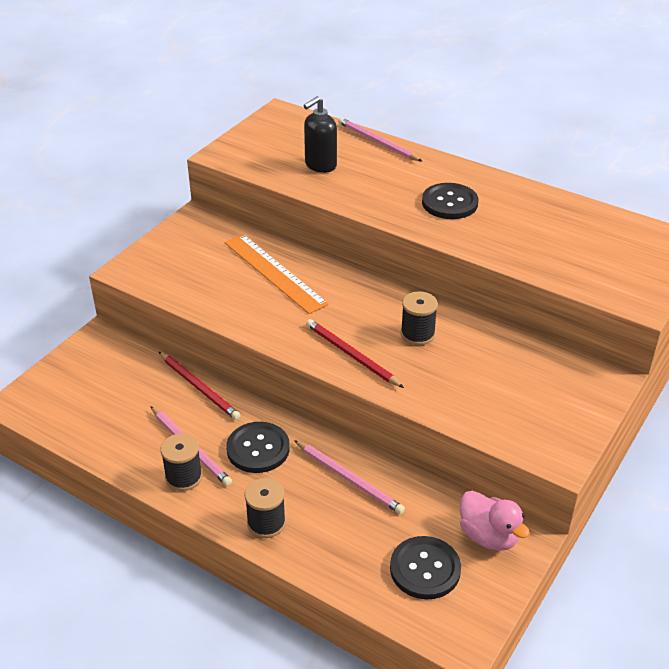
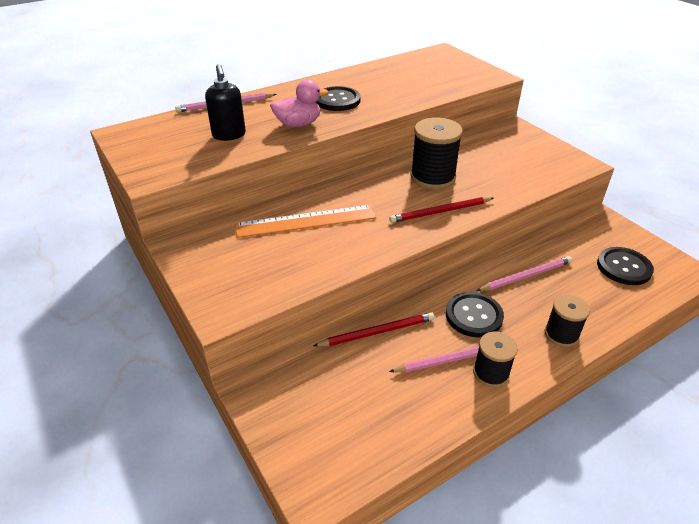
camera: 65 degrees left, 0 degrees up
black spool [401,291,438,345] -> black spool [410,117,463,190], size x1.64
pink duck [460,491,530,551] -> pink duck moved to [270,79,329,127]

